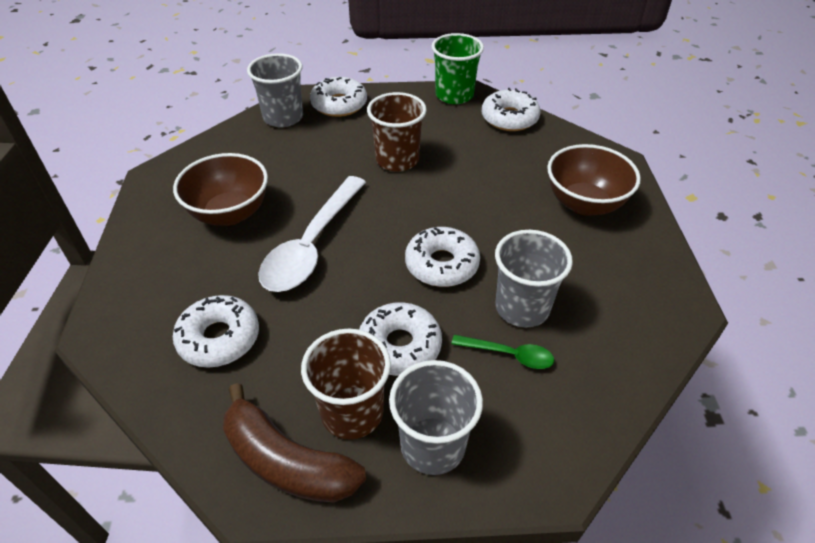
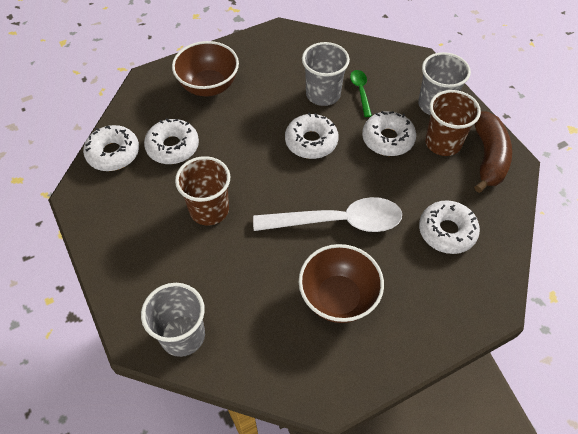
camera: 115 degrees left, 10 degrees up
white donut [310,77,367,117] -> white donut moved to [144,118,199,164]
green cup [431,33,484,104] -> none

